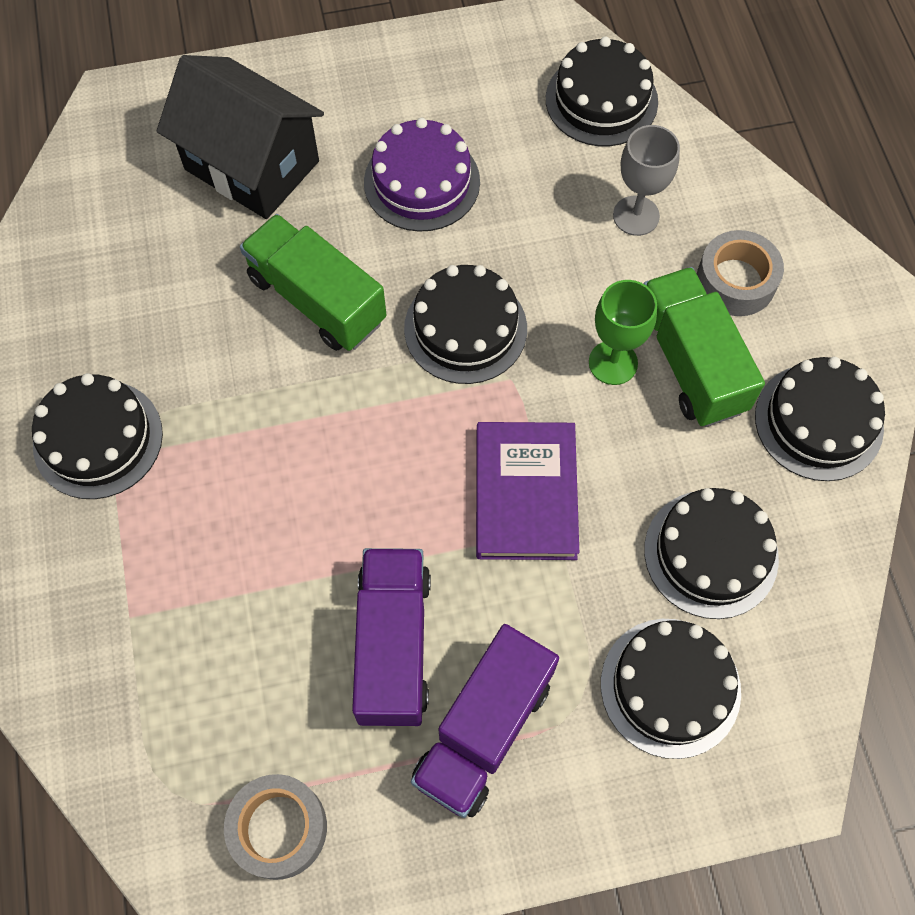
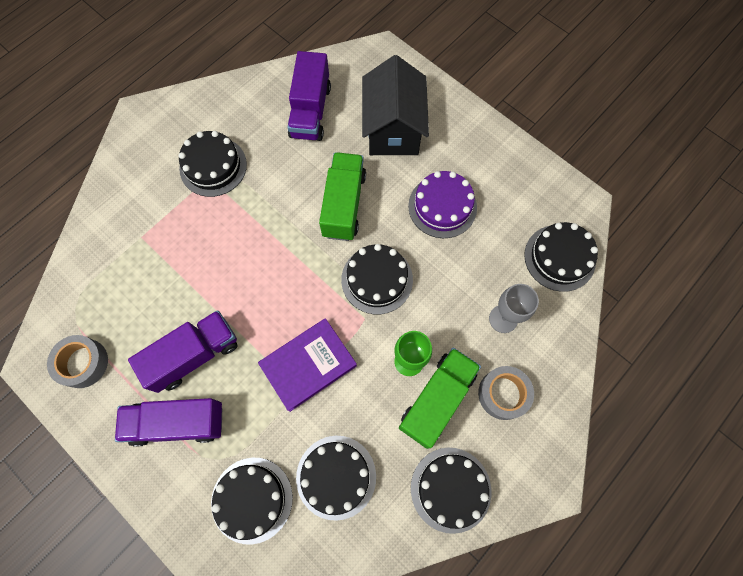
camera: 55 degrees right, 5 degrees up
none -> purple truck [287,51,331,141]

